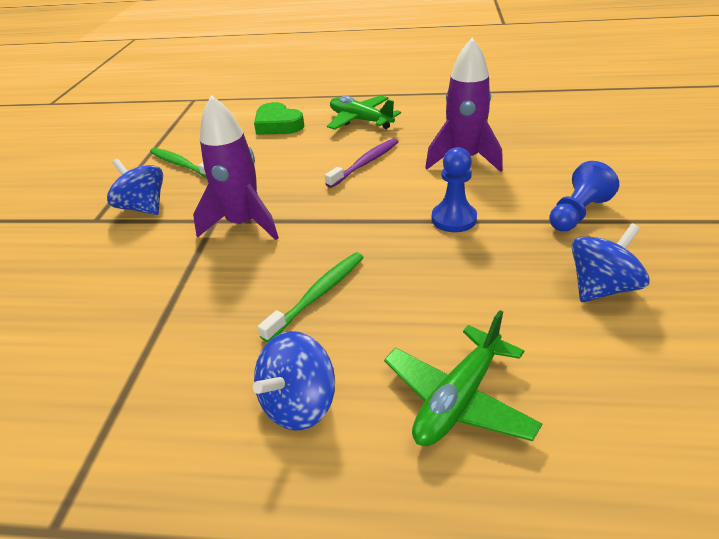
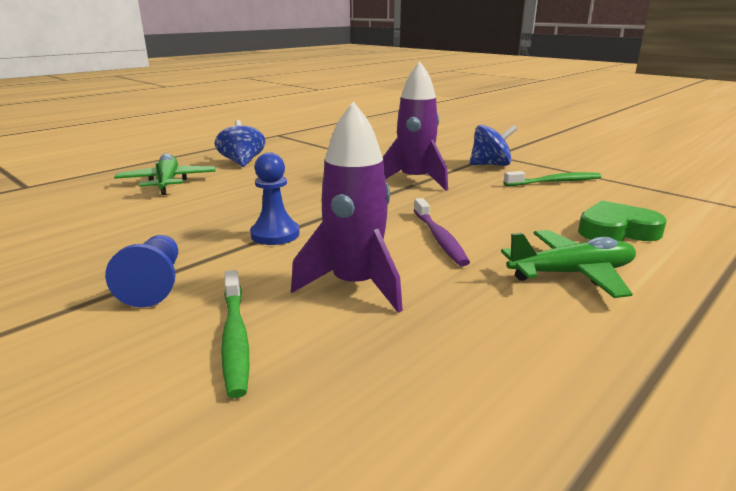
camera: 125 degrees right, 15 degrees down
green toothbrush [257,252,364,342] -> green toothbrush moved to [221,270,249,398]
blue spinning top [571,223,650,302] -> none

